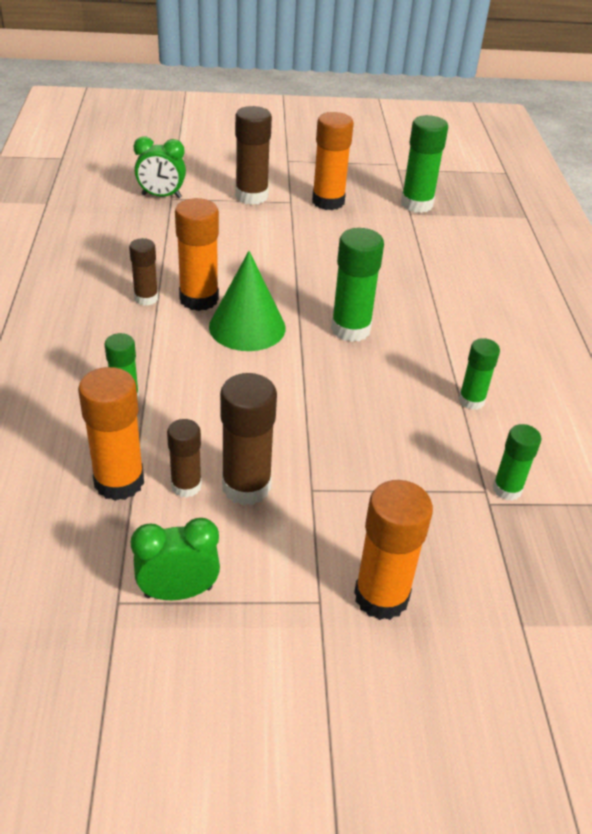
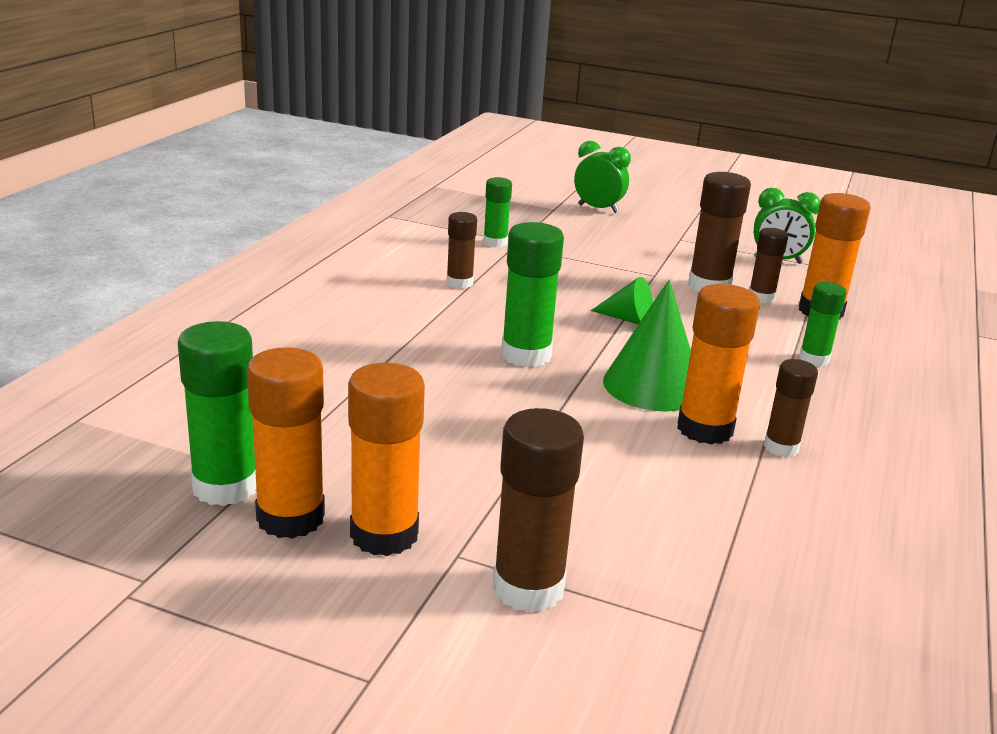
camera: 155 degrees left, 15 degrees down
green clock [134,136,186,198] -> green clock moved to [574,141,631,213]
orange glue stick [354,480,433,620] -> orange glue stick moved to [247,347,325,539]
green glue stick [458,338,500,410] -> brown glue stick [447,212,477,289]
none -> green cone [591,277,653,324]

